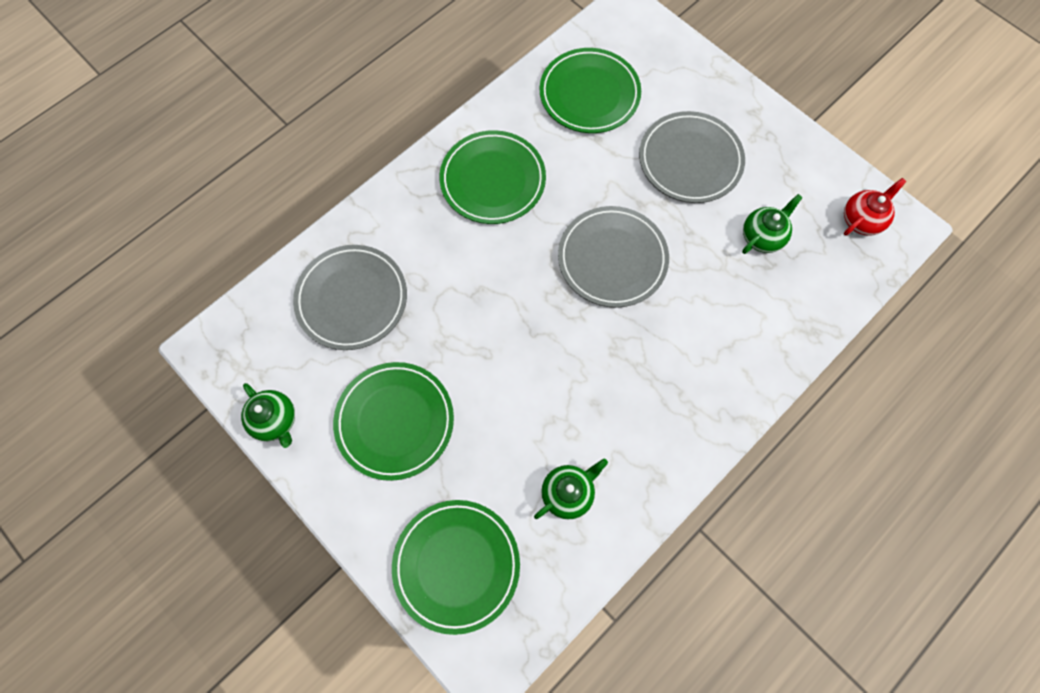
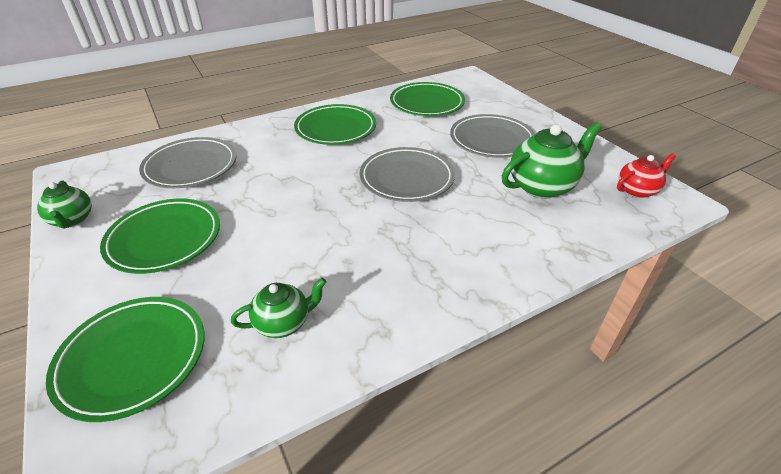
camera: 15 degrees right, 30 degrees down
green teapot [742,194,803,254] -> green teapot [502,122,602,198], size x1.67

